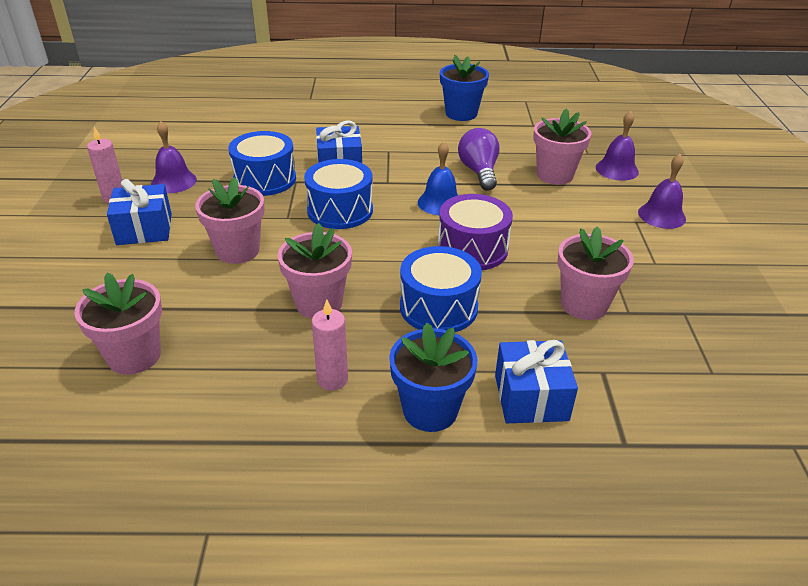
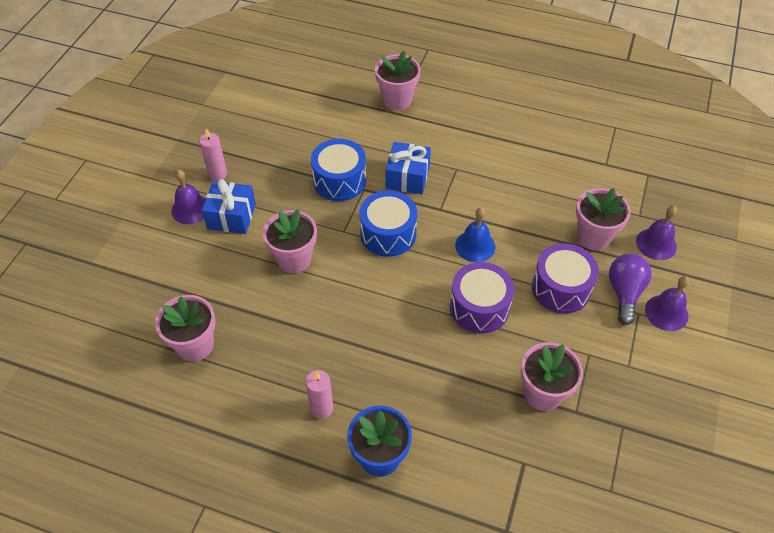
camera: 20 degrees right, 15 degrees up
purple bell [151,121,197,193] -> purple bell moved to [171,170,206,224]
pink flower pot [278,223,352,318] -> pink flower pot moved to [375,51,421,110]
blue drum [400,246,482,332] -> none
blue flower pot [440,55,489,121] -> none
purple light bulb [458,128,499,191] -> purple light bulb moved to [609,254,651,325]
blue gift [495,340,578,423] -> none
none -> purple drum [532,243,599,313]

